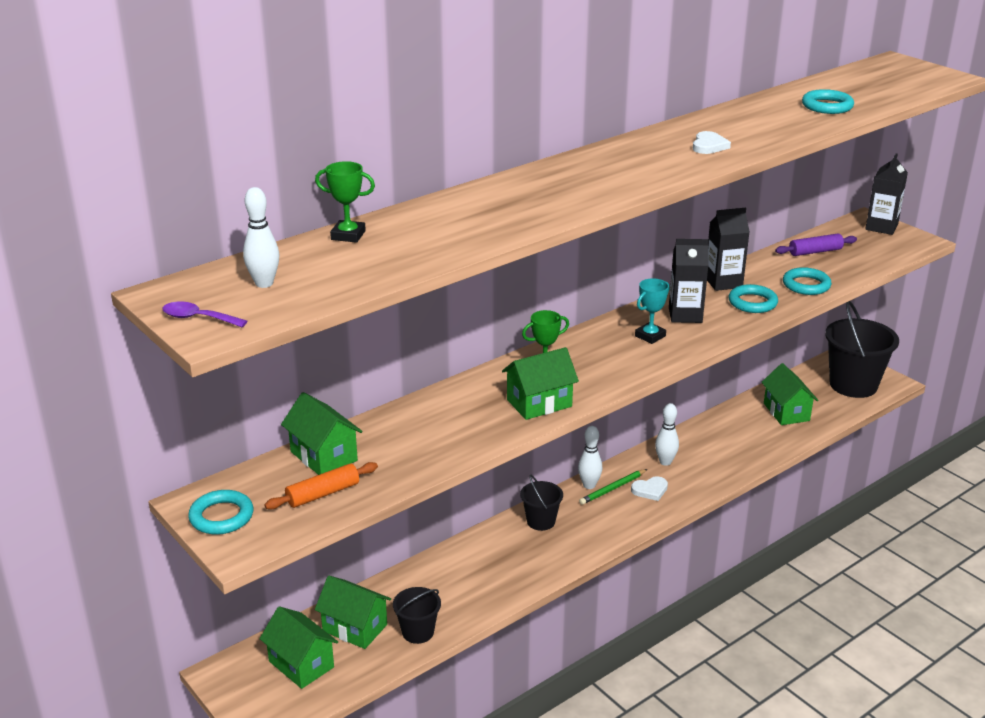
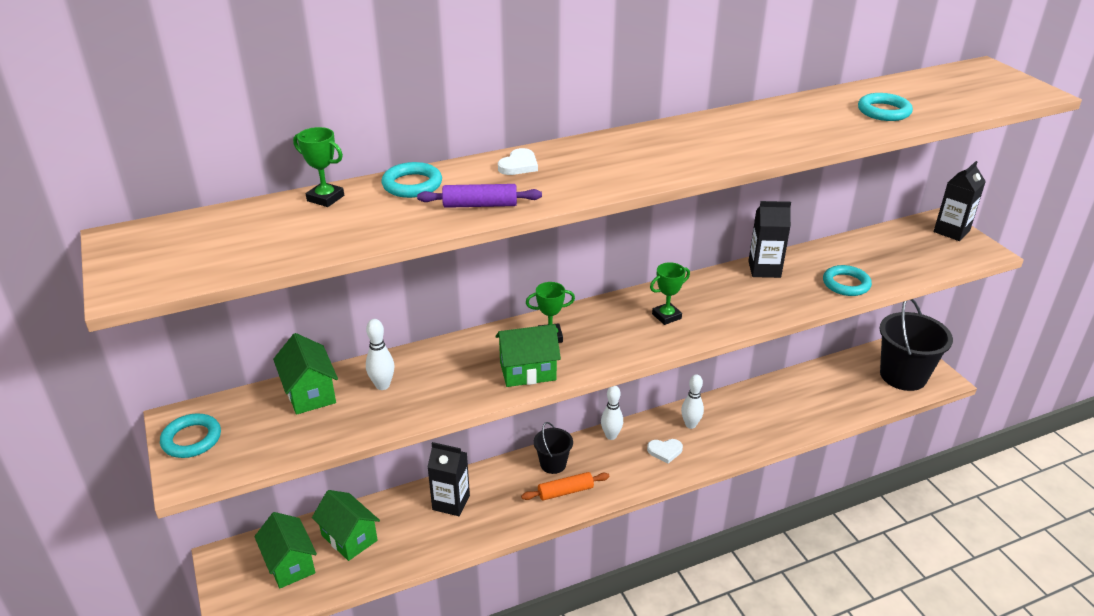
camera: 15 degrees right, 5 degrees up
purple spoon [162,302,247,327] -> none
white bowling pin [243,187,279,288] -> white bowling pin moved to [366,319,394,390]
orange rolling pin [264,462,378,509] -> orange rolling pin moved to [521,472,610,501]
black bucket [393,587,441,644] -> none
green pencil [579,469,647,505] -> none
turquoise trophy [635,278,670,344] -> green trophy [650,262,690,325]
black carton [669,239,709,323] -> black carton moved to [428,442,470,516]
white heart [693,131,731,154] -> white heart moved to [498,148,538,175]
turquoise ring [729,284,778,313] -> turquoise ring moved to [382,162,442,198]
green house [762,363,819,425] -> none
purple rolling pin [775,234,857,256] -> purple rolling pin moved to [417,184,542,208]

